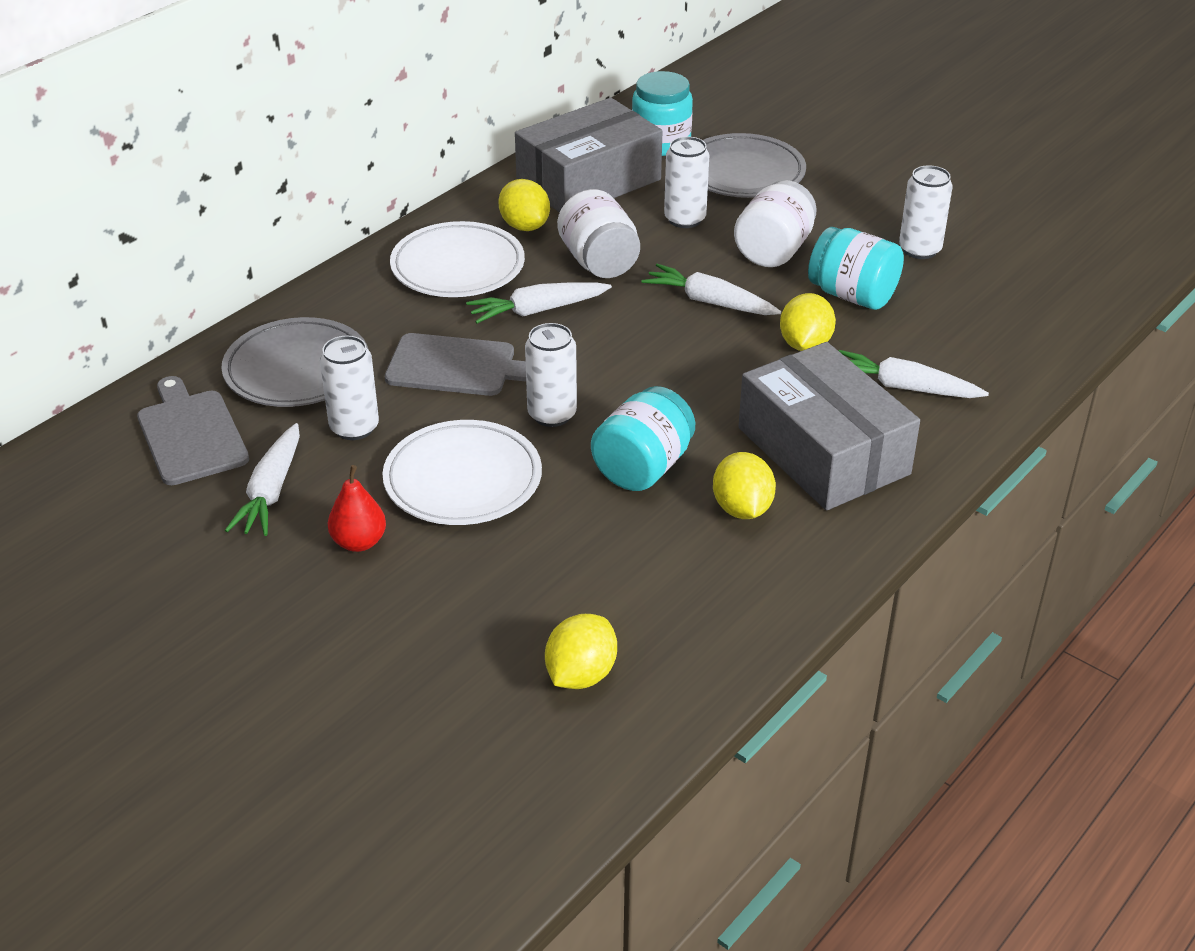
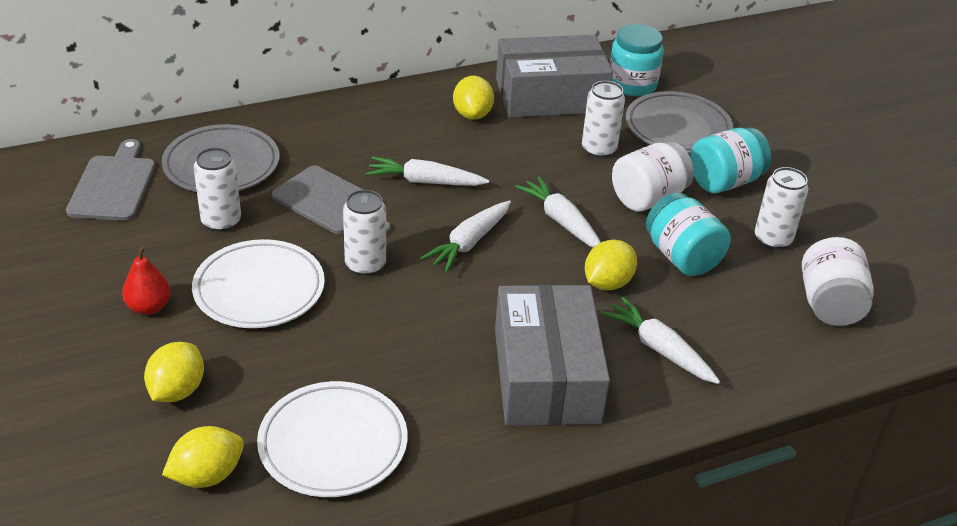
camera: 25 degrees right, 0 degrees up
white carrot [225,423,300,536] -> white carrot moved to [421,200,511,272]
white plate [390,221,525,297] -> white plate moved to [257,381,408,497]
white jar [557,189,640,278] -> white jar moved to [802,237,874,326]
turquoise jar [591,386,695,491] -> turquoise jar moved to [690,128,772,193]
yellow lemon [713,452,776,519] -> yellow lemon moved to [144,342,204,402]

